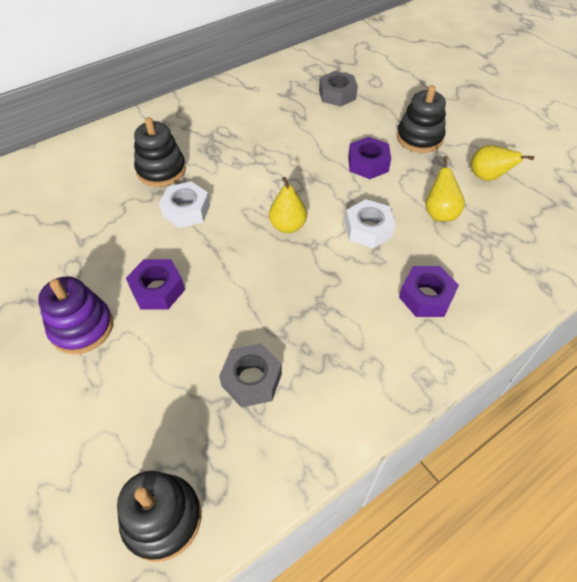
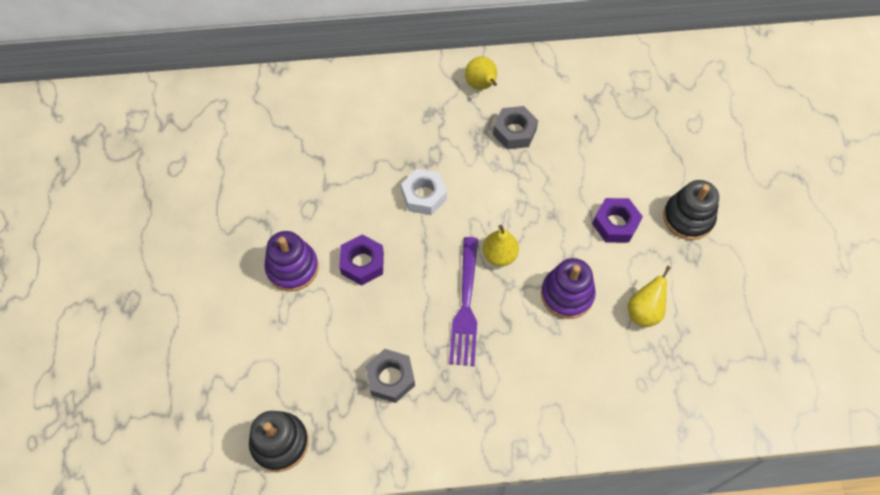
camera: 30 degrees right, 10 degrees up
black stacking toy [134,117,186,187] -> none
grey nut [319,71,358,106] -> grey nut moved to [493,106,538,149]
white nut [345,199,395,248] -> purple stacking toy [541,258,596,319]
purple nut [399,266,459,317] -> none
yellow pear [471,145,534,181] -> yellow pear moved to [465,56,497,90]
none -> purple fork [449,237,478,366]

